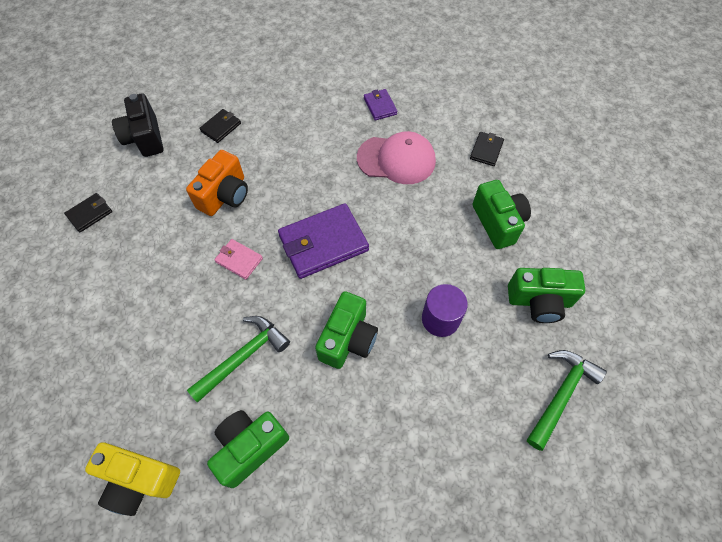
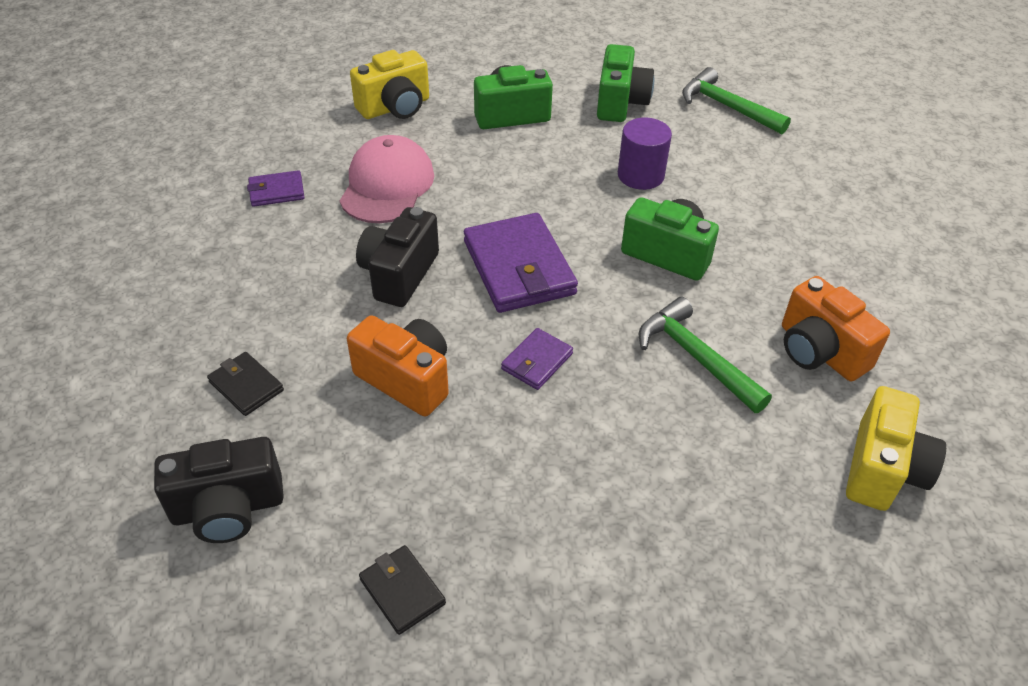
camera: 85 degrees left, 15 degrees down
green camera [207,410,289,488] -> orange camera [782,276,890,381]
pink wallet [214,239,263,280] -> purple wallet [501,328,573,390]
black wallet [470,132,504,166] -> yellow camera [350,50,429,119]
none -> black camera [356,207,439,307]

